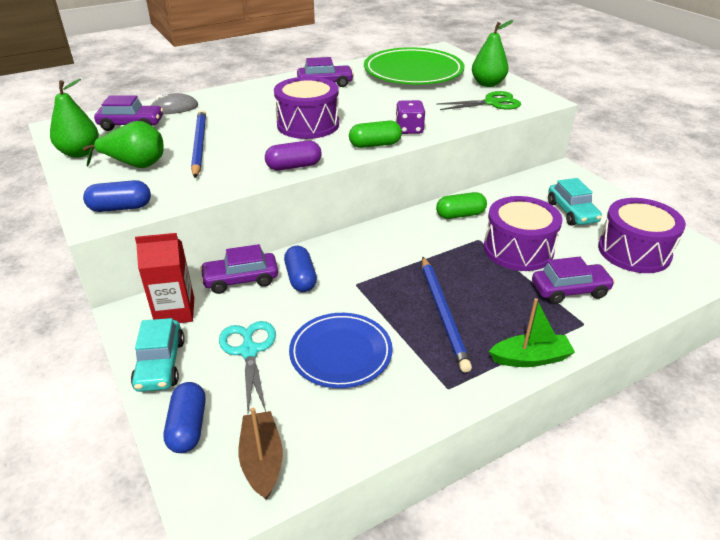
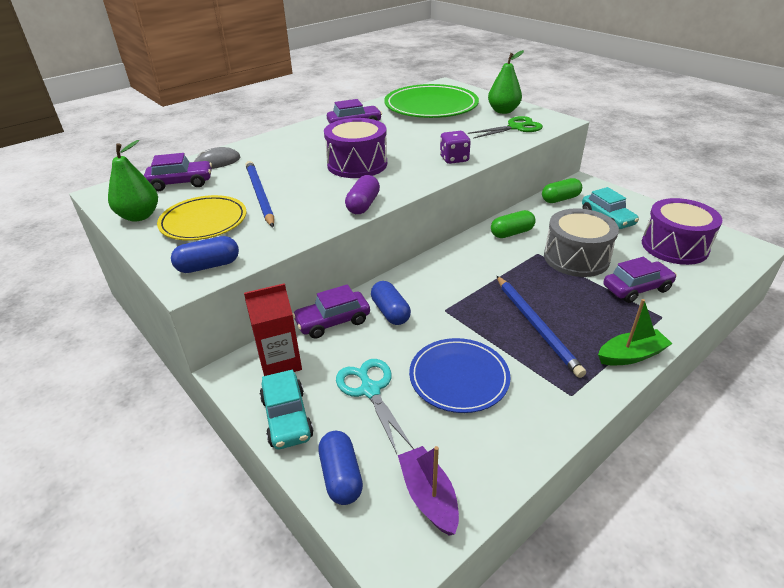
camera: 10 degrees left, 0 degrees up
green pear [83,121,164,168] -> yellow plate [157,195,246,241]
brown boat [239,408,283,500] -> purple boat [398,446,459,536]
purple capsule [265,140,322,170] -> purple capsule turned 45 degrees counterclockwise [345,175,380,214]
green capsule [349,120,402,148] -> green capsule moved to [542,178,582,203]
purple drum [484,196,562,271] -> grey drum [544,208,619,277]

